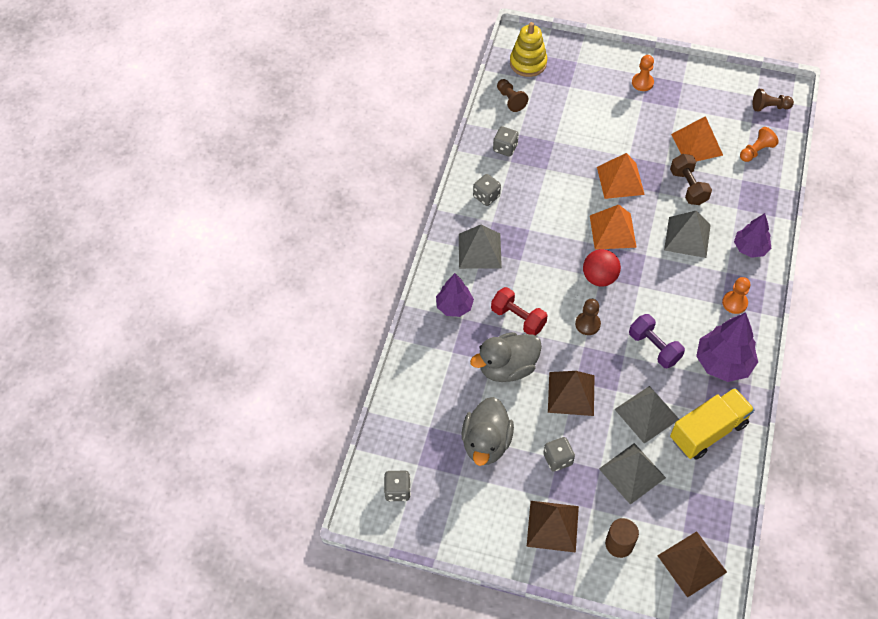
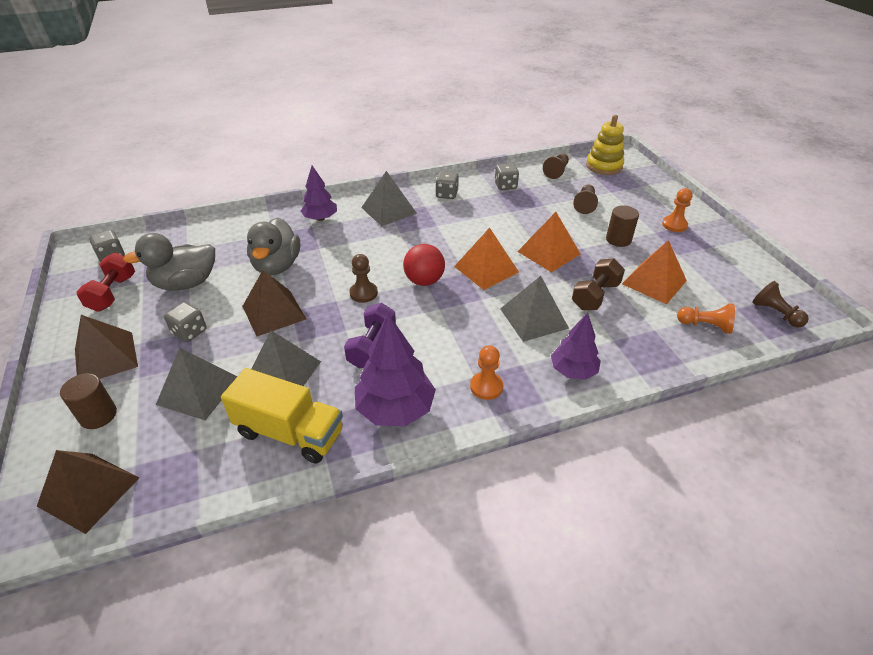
camera: 55 degrees right, 15 degrees down
grey duck [470,332,542,382] -> grey duck turned 120 degrees counterclockwise [247,217,300,275]
red dumbbell [491,287,547,335] -> red dumbbell moved to [76,253,135,312]
none -> brown pawn [573,184,598,214]
none -> brown cylinder [606,205,639,247]

